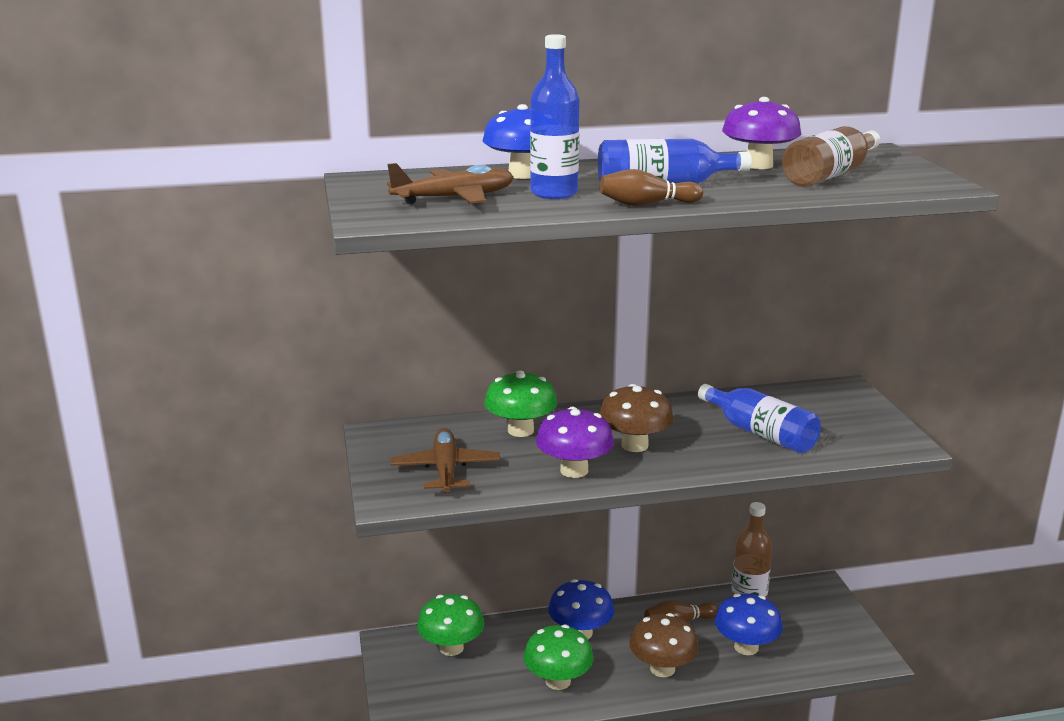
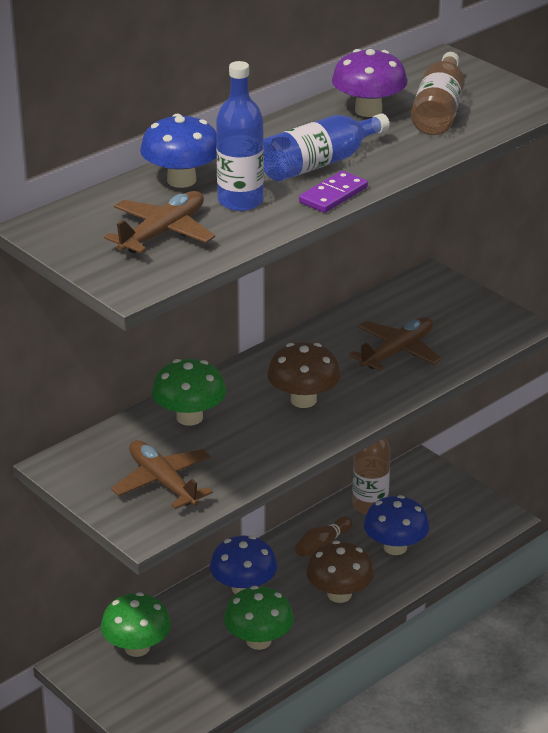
camera: 30 degrees left, 10 degrees up
purple mushroom [536,406,614,478] -> none
brown bowling pin [600,169,703,206] -> purple domino [299,171,368,213]
blue bottle [698,384,821,453] -> brown plane [349,317,442,371]

